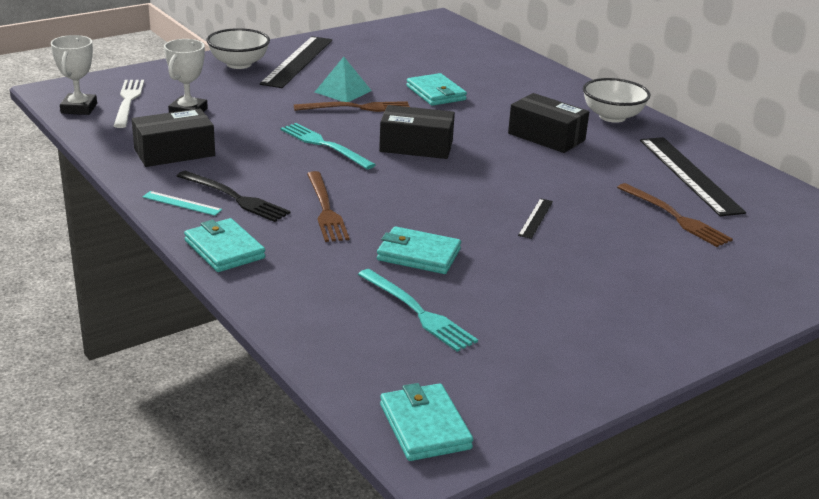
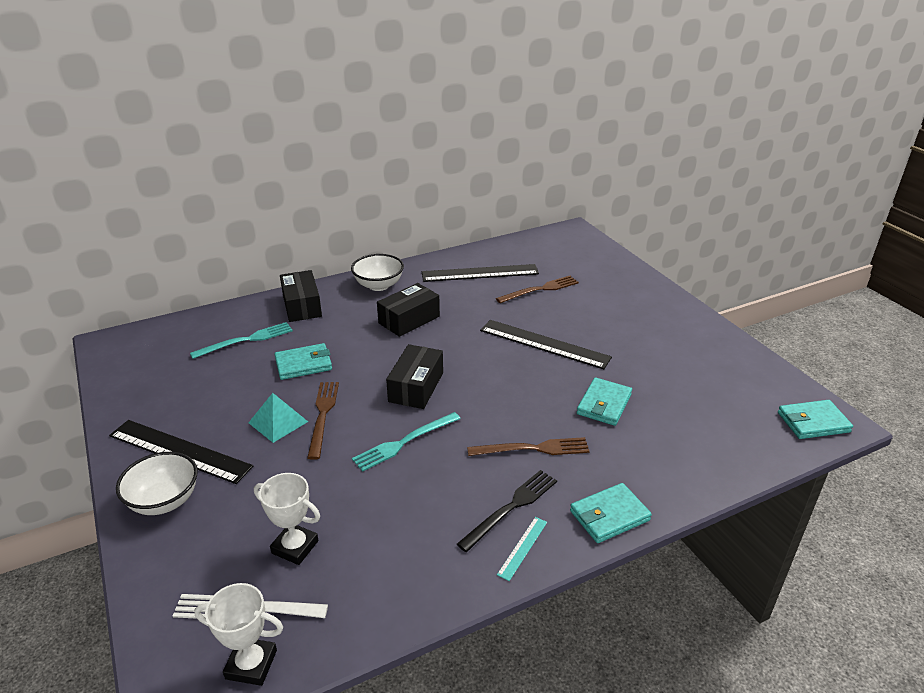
camera: 80 degrees left, 5 degrees up
black box [132,108,215,167] -> black box moved to [280,270,322,322]
turquoise fork [358,269,478,352] -> turquoise fork moved to [190,322,293,359]
black ruler [518,198,553,239] -> black ruler [480,320,612,369], size x2.20

